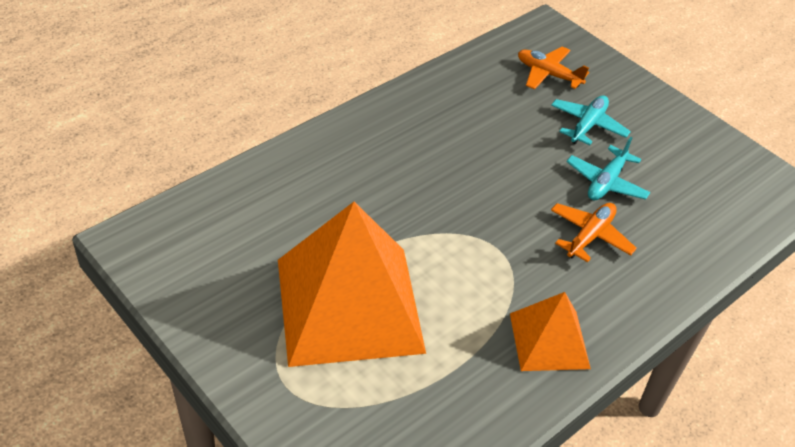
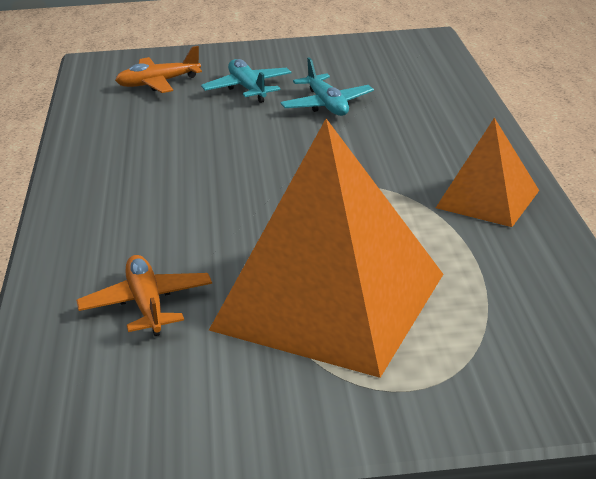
camera: 50 degrees left, 15 degrees down
orange plane [551,203,637,262] -> orange plane moved to [76,255,212,336]

